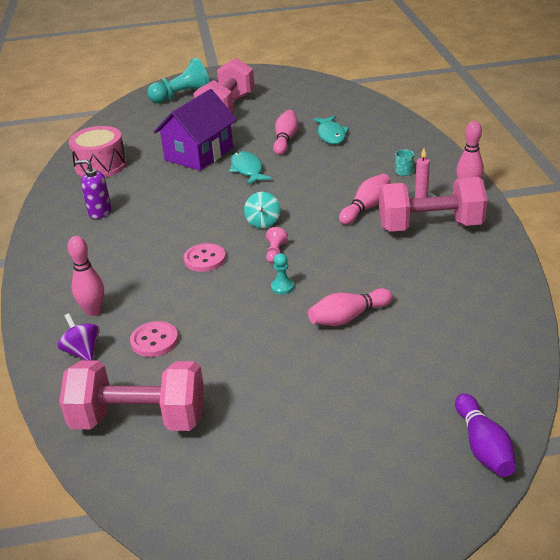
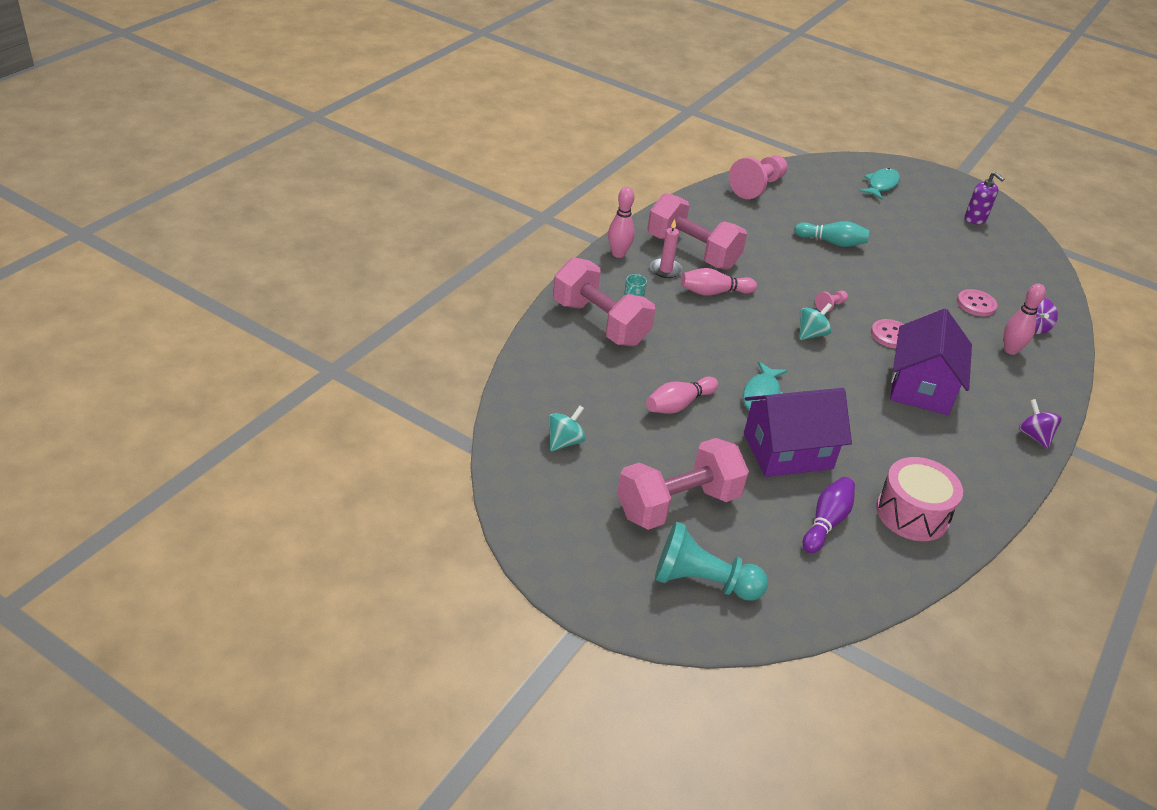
camera: 145 degrees left, 5 degrees up
pink dumbbell [59,361,204,431] -> pink dumbbell moved to [553,257,655,346]
purple soap dispenser [75,159,111,219] -> purple soap dispenser moved to [965,172,1004,224]
turquoise pawn [271,253,294,294] -> none
pink bowling pin [308,288,393,326] -> turquoise bowling pin [794,221,869,247]
turquoise fish [313,116,349,144] -> turquoise fish moved to [859,168,900,200]
purple bowling pin [455,393,516,477] -> purple bowling pin moved to [803,477,855,553]
none -> turquoise spinning top [548,405,586,451]
none -> pink pawn [729,155,787,199]
none -> purple house [890,309,972,415]
none -> purple spinning top [1019,399,1062,449]

